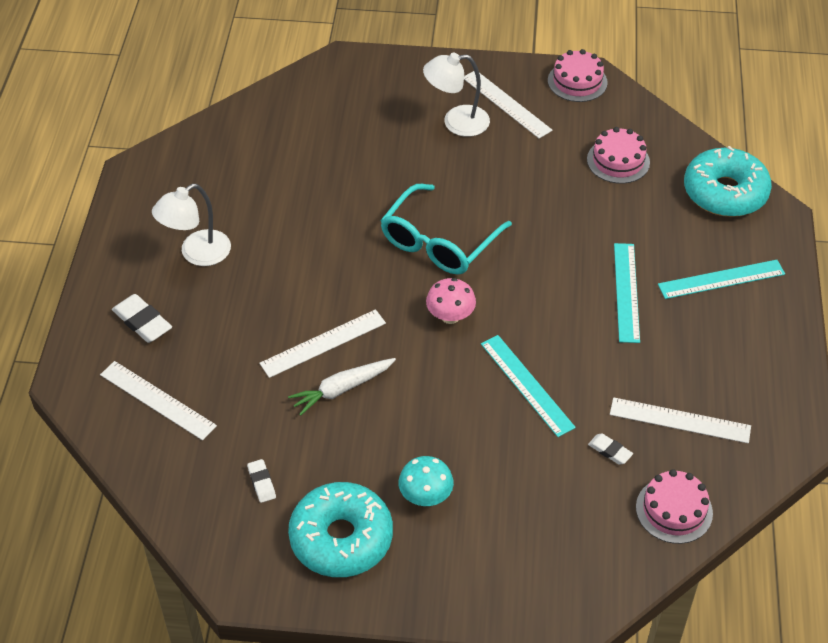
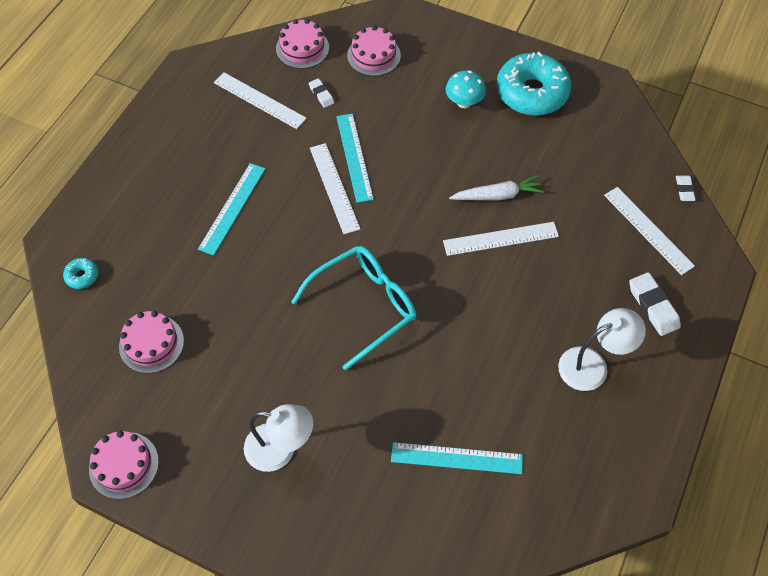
camera: 160 degrees left, 10 degrees up
white eraser [247,459,276,503] -> white eraser moved to [676,175,696,201]
pink mushroom [426,278,476,324] -> none
white ruler [464,71,553,139] -> white ruler moved to [310,143,361,234]
turquoise ruler [658,260,785,299] -> turquoise ruler moved to [391,442,523,474]
turquoise donut [684,146,772,217] -> turquoise donut [63,258,99,289], size x0.41
none -> pink cake [347,26,401,76]

